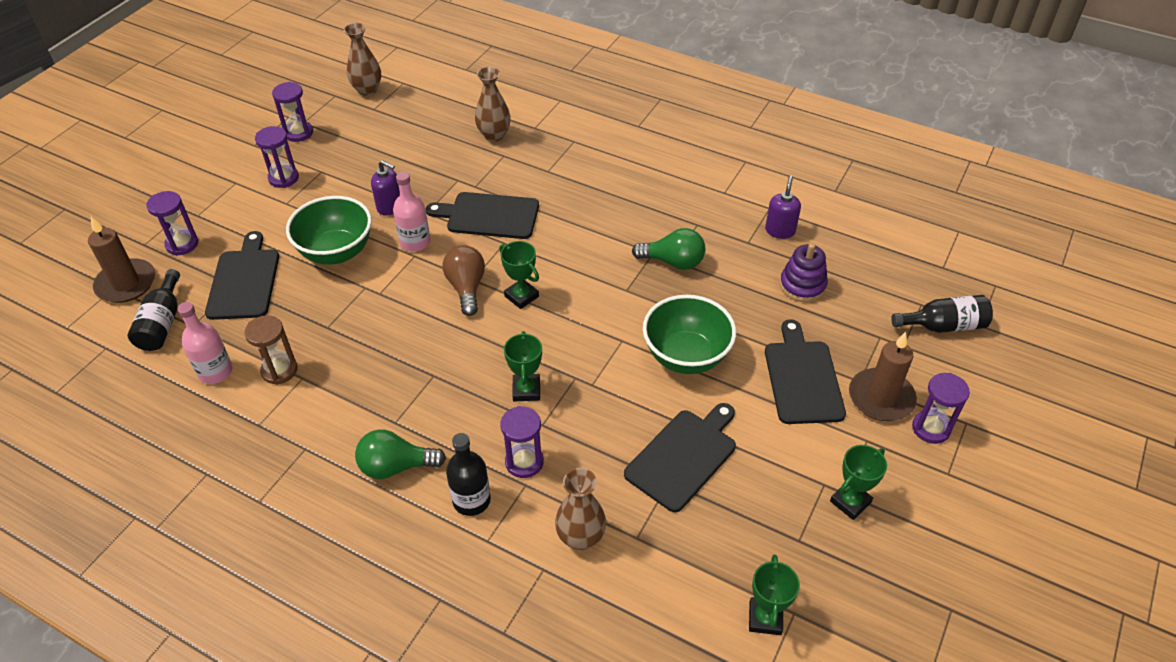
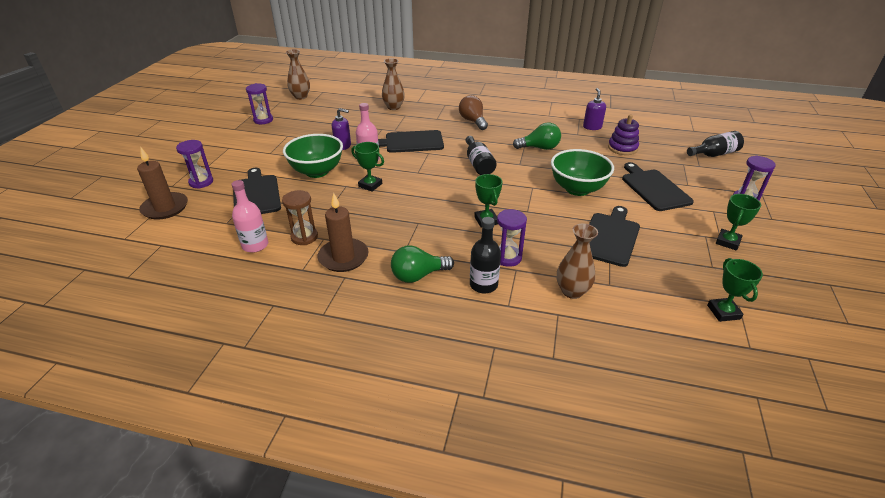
camera: 15 degrees left, 10 degrees down
black bottle [128,269,180,351] -> black bottle moved to [465,136,497,175]
purple hourglass [255,126,299,188] -> none
brown light bulb [443,245,485,316] -> brown light bulb moved to [459,95,488,130]
green trophy [499,241,539,309] -> green trophy moved to [351,142,384,192]
brown candle [849,332,917,421] -> brown candle moved to [317,193,368,272]

